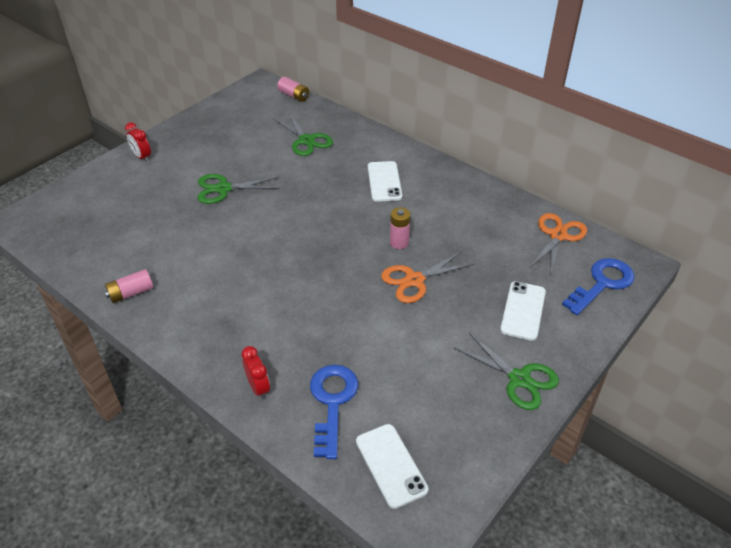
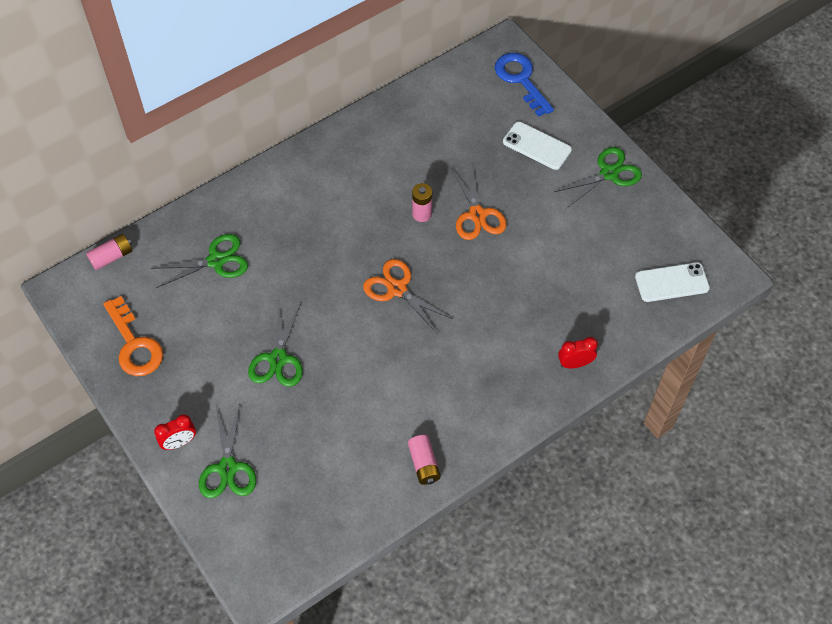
camera: 75 degrees left, 15 degrees up
blue key [310,365,358,459] -> none
white phone [368,161,402,202] -> none
orange scissors [529,213,587,274] -> orange scissors moved to [363,259,453,334]
none -> orange key [103,296,163,376]
none -> green scissors [199,404,256,498]

